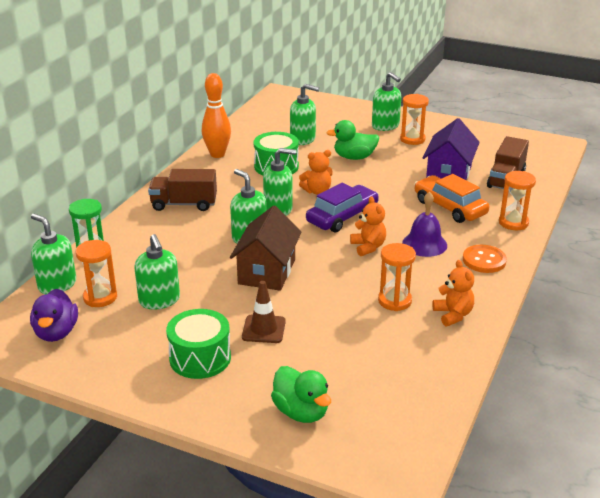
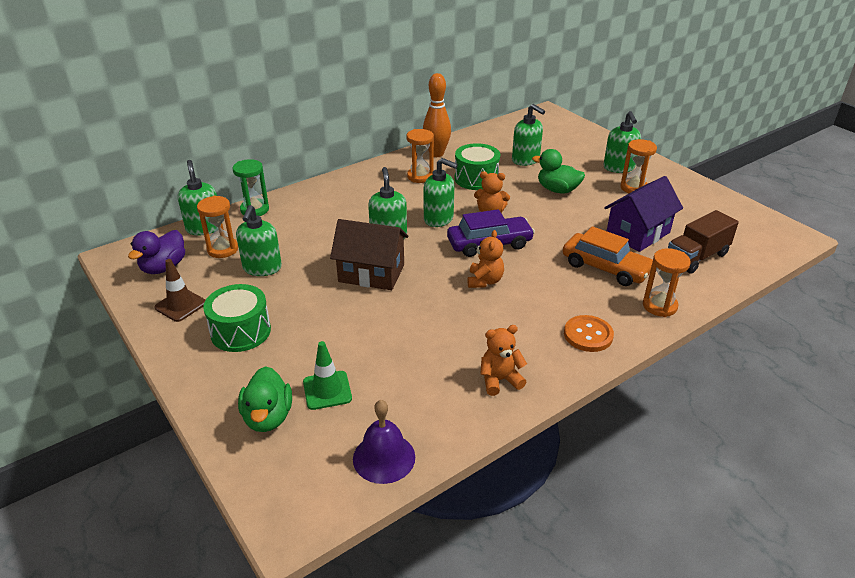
camera: 30 degrees right, 5 degrees up
brown truck [148,169,217,211] -> none
brown house [230,205,302,291] -> brown house turned 60 degrees clockwise [330,219,408,290]
brown traffic cone [242,281,286,343] -> brown traffic cone moved to [154,259,205,322]
orange hourglass [378,243,416,311] -> orange hourglass moved to [406,129,434,183]
purple bell [402,192,447,257] -> purple bell moved to [353,400,415,484]
orange car [414,174,490,223] -> orange car turned 135 degrees clockwise [563,226,653,286]
orange teddy bear [432,260,474,326] -> orange teddy bear turned 120 degrees counterclockwise [480,325,527,396]
none -> green traffic cone [303,341,352,410]

